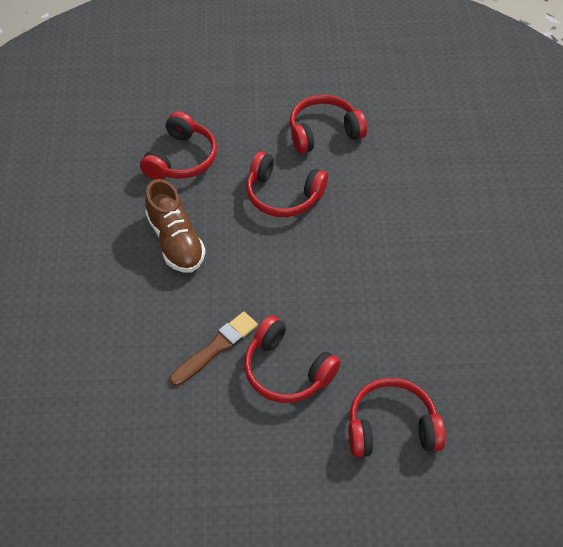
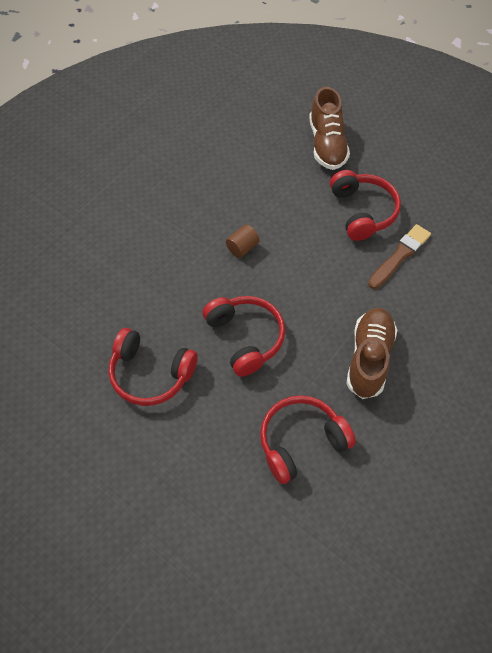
camera: 140 degrees left, 5 degrees up
brown brush [170,312,258,386] -> brown brush turned 135 degrees clockwise [368,224,431,289]
red headphones [348,378,445,457] -> brown shoe [309,87,350,170]
none -> brown cylinder [226,225,260,258]

